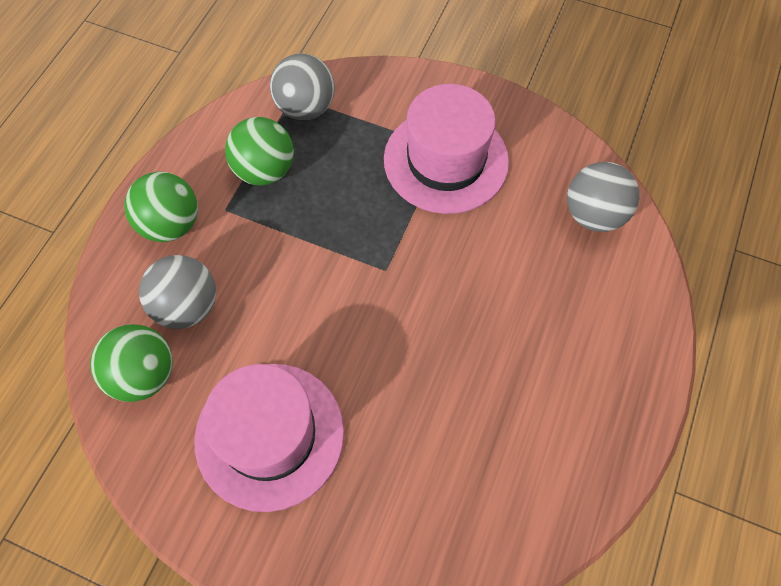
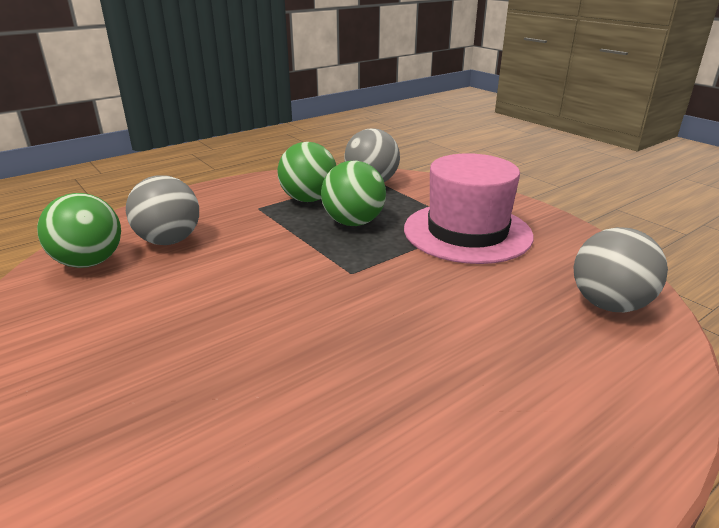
camera: 30 degrees right, 35 degrees down
green ball [124,172,198,242] -> green ball moved to [321,161,386,226]
pink hat [194,364,344,512] -> none

